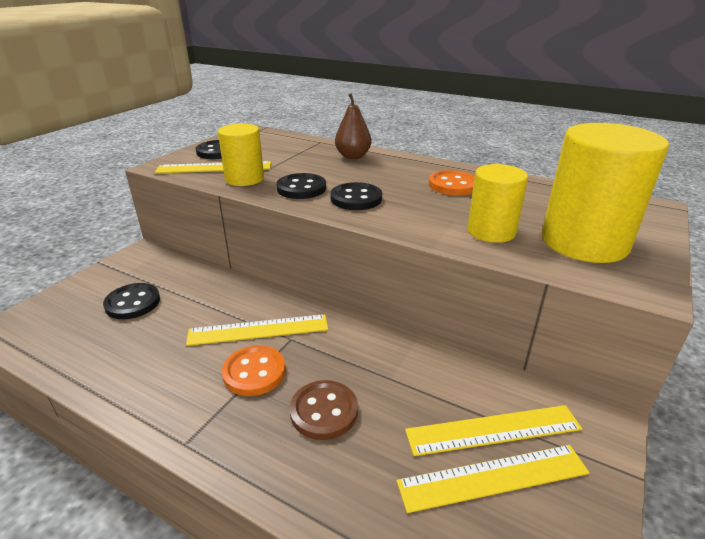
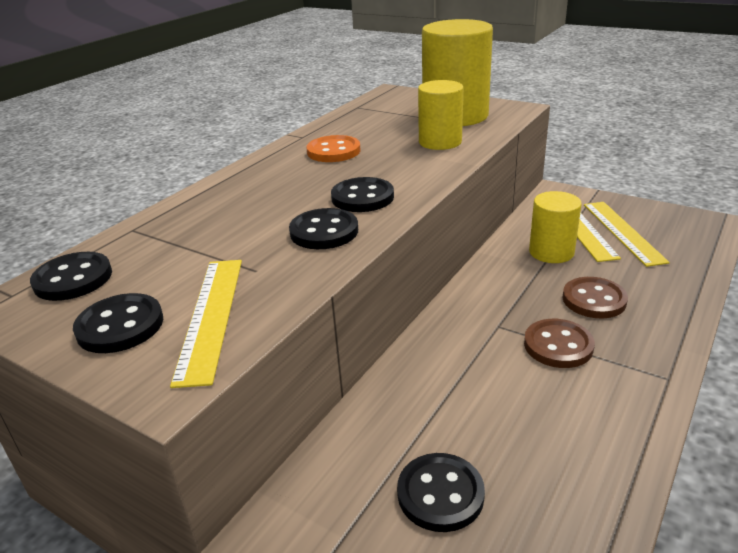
camera: 85 degrees left, 0 degrees up
yellow ruler [186,314,328,346] -> none
yellow cylinder [218,124,264,186] -> yellow cylinder moved to [529,191,582,263]
orange button [222,345,286,396] -> brown button [524,319,595,368]
brown pear [335,93,372,159] -> none
none -> black button [30,252,112,301]

